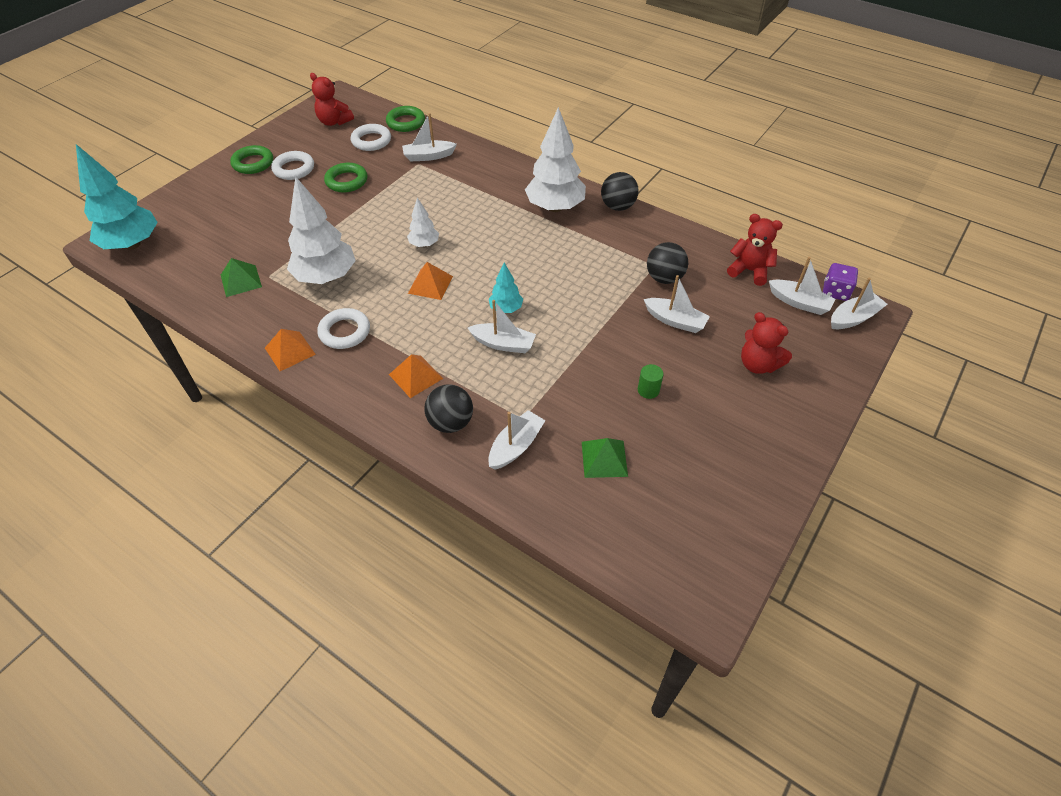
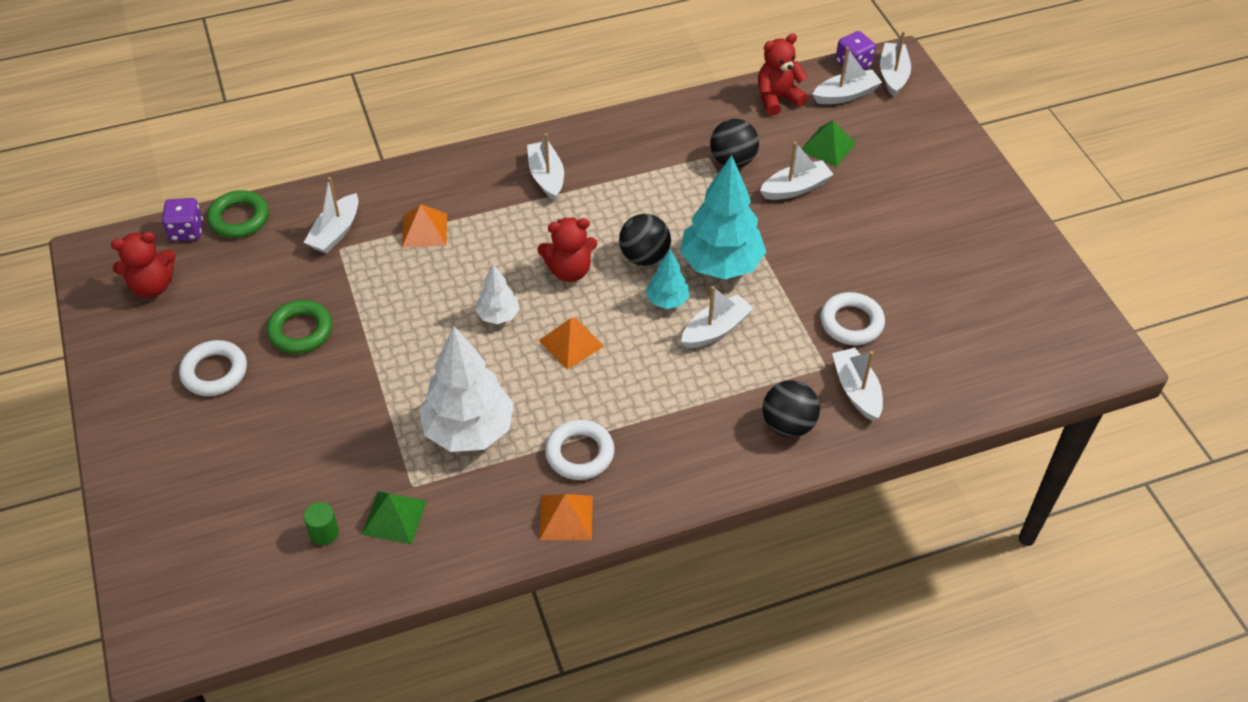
camera: 55 degrees left, 0 degrees up
turquoise tree [76,144,158,250] -> turquoise tree moved to [680,155,766,279]
green ring [230,145,273,174] -> none
white ring [351,124,391,151] -> white ring moved to [820,292,885,345]
orange pyramid [389,354,443,398] -> orange pyramid moved to [402,204,447,248]
white tree [525,107,586,212] -> white boat [527,133,564,201]
green pyramid [582,438,628,478] -> green pyramid moved to [801,120,856,167]
black ball [601,172,639,211] -> black ball moved to [619,214,671,266]
green cylinder [638,364,664,399] -> green cylinder moved to [304,502,339,545]
red teddy bear [741,312,792,374] -> red teddy bear moved to [537,218,597,282]
none -> purple dice [162,198,203,242]

